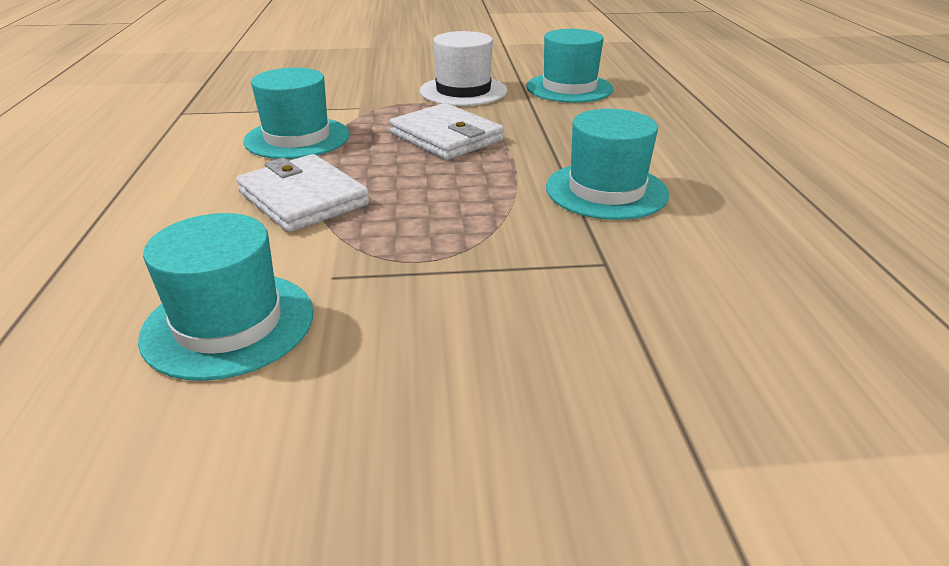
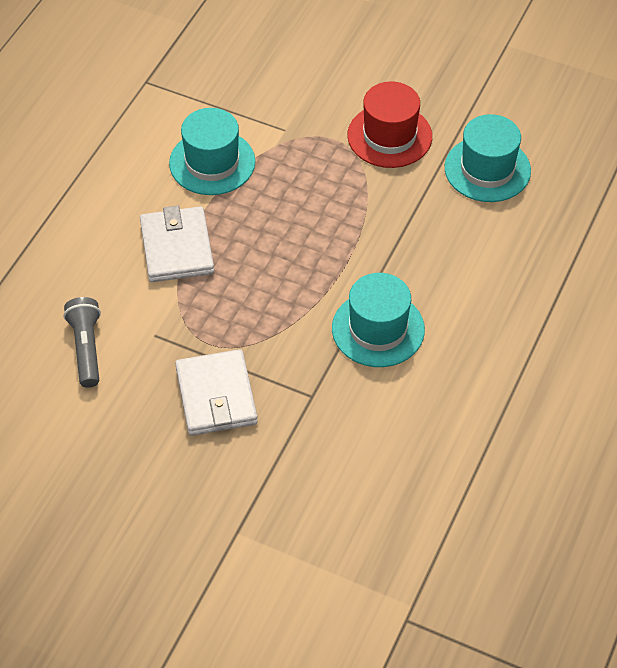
camera: 30 degrees right, 20 degrees up
turquoise hat [138,213,314,381] -> grey flashlight [64,297,101,388]
white wallet [390,103,504,160] -> white wallet moved to [175,349,258,436]
white hat [420,31,507,106] -> red hat [347,81,432,168]

